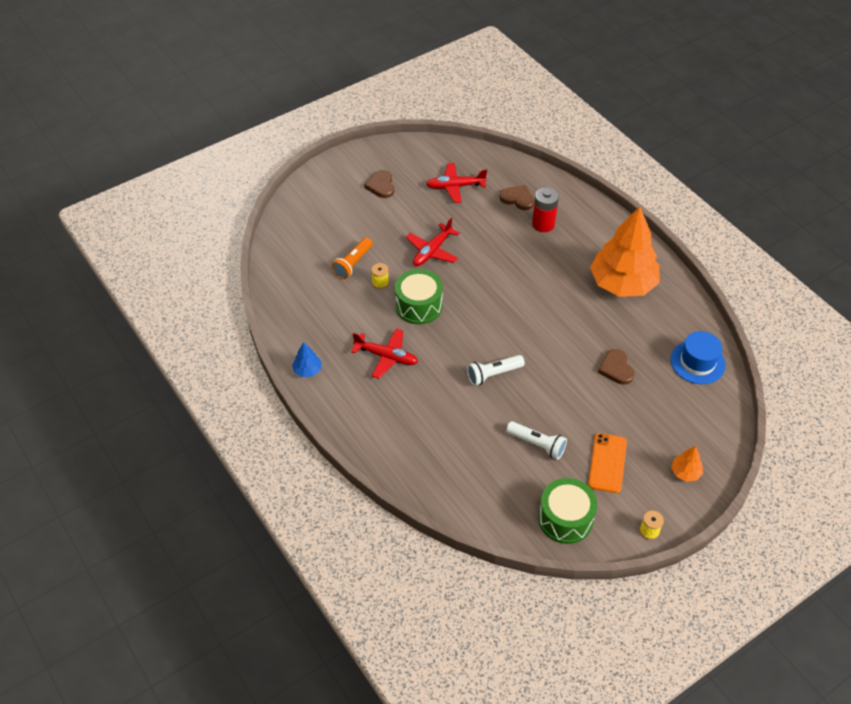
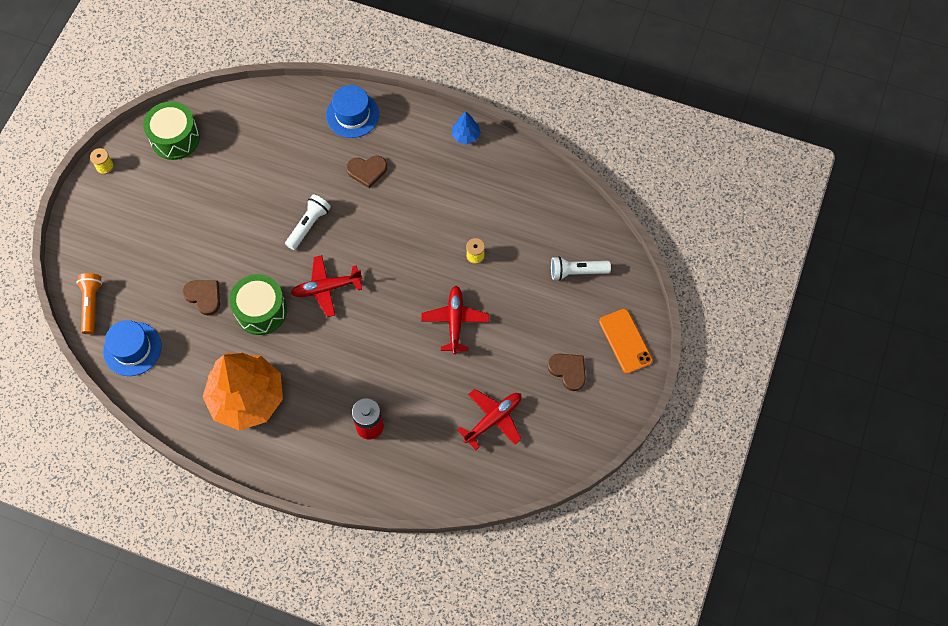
camera: 145 degrees right, 15 degrees up
orange flashlight [331,238,373,279] -> orange flashlight moved to [76,273,102,334]
red plane [351,329,418,379] -> red plane moved to [291,255,363,317]
green drum [395,269,443,324] -> green drum moved to [229,274,287,335]
brown heart [500,185,534,210] -> brown heart moved to [346,156,387,188]
white flashlight [506,421,567,460] -> white flashlight moved to [551,256,611,281]
orange phone [588,433,627,493] -> orange phone moved to [599,309,653,374]
orange tree [671,446,703,482] -> none
none -> blue hat [326,85,379,138]

